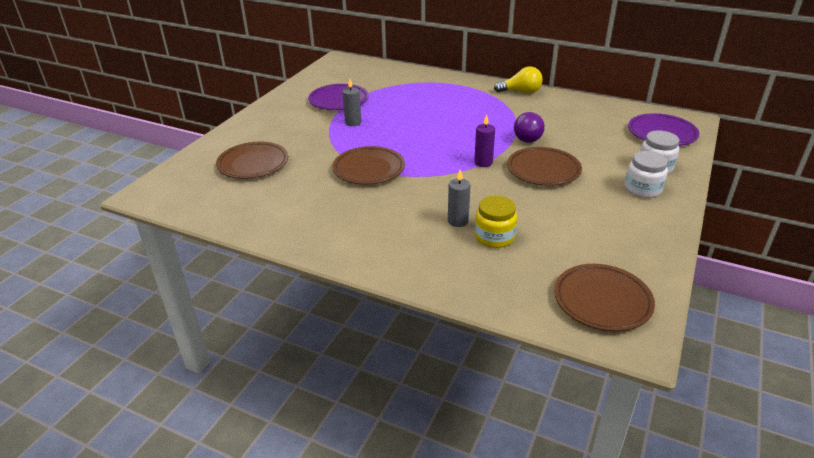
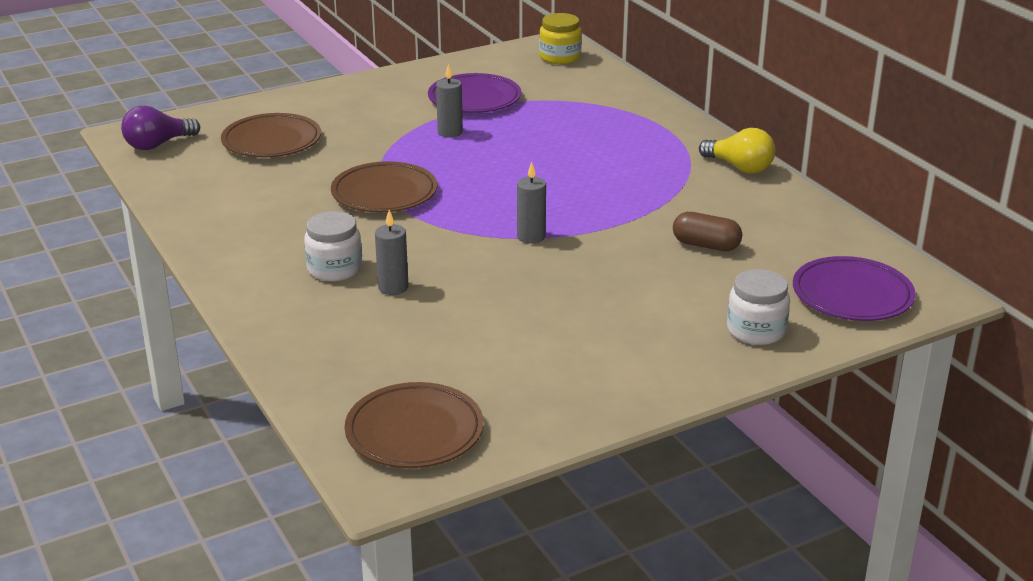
camera: 35 degrees right, 5 degrees down
purple candle [474,114,495,167] -> grey candle [517,162,546,244]
yellow jar [475,196,517,248] -> yellow jar moved to [539,13,582,64]
brown plate [507,147,582,186] -> none
purple light bulb [514,112,545,143] -> purple light bulb moved to [121,106,200,150]
white jar [625,151,668,198] -> white jar moved to [304,211,362,281]
none -> brown capsule [673,212,742,251]

